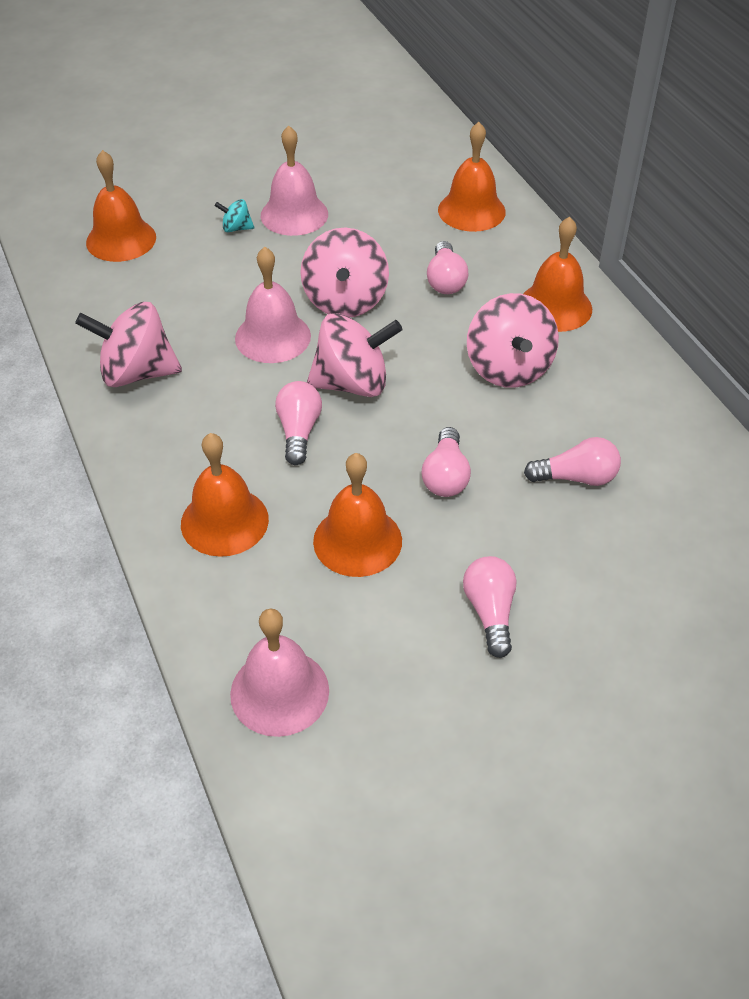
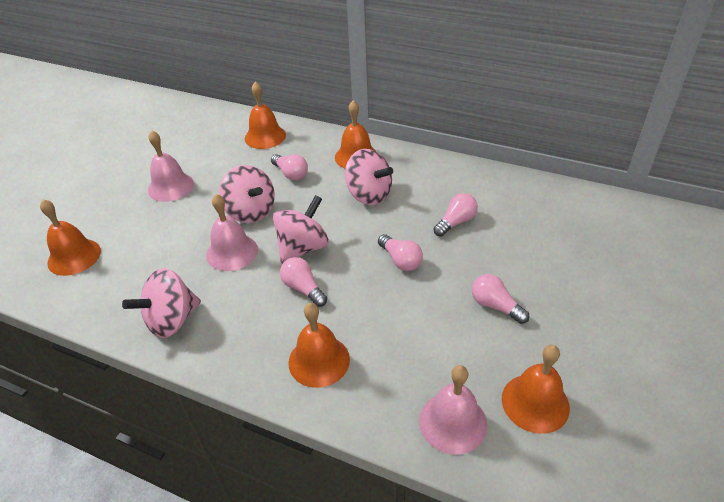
camera: 40 degrees left, 5 degrees down
turquoise spinning top [215,199,254,232] -> none
orange bell [313,453,402,577] -> orange bell moved to [502,345,570,434]

